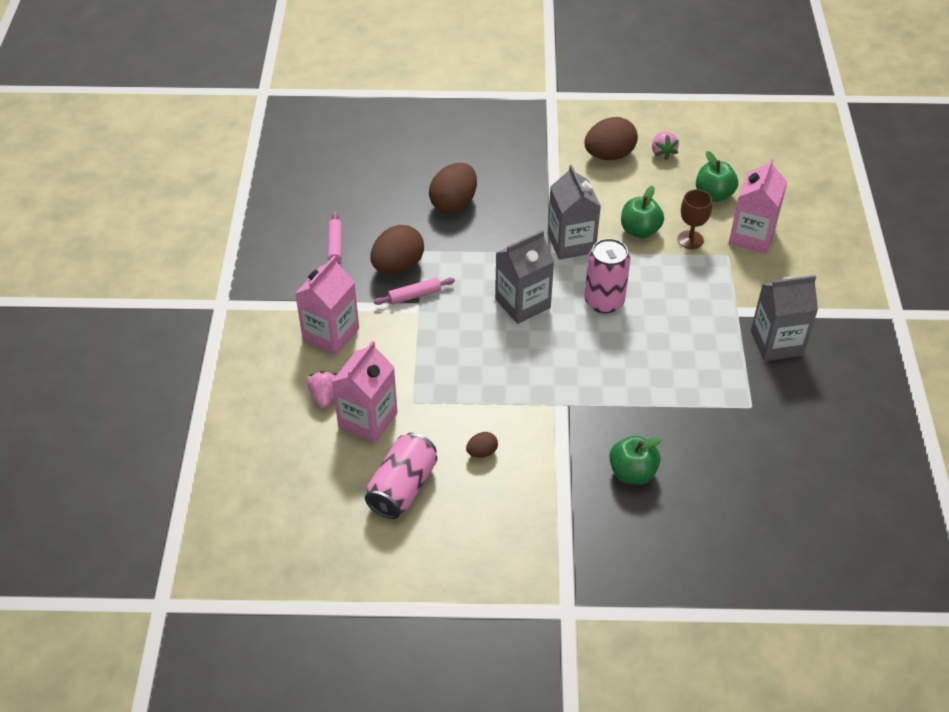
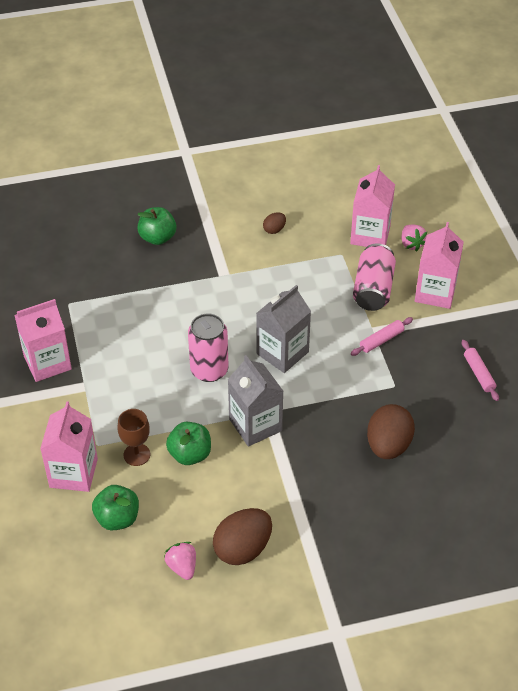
camera: 165 degrees right, 0 degrees up
pink can [365,433,437,519] -> pink can moved to [353,243,396,311]
brown egg [370,225,424,274] -> none
grey carton [751,275,818,361] -> pink carton [14,299,72,382]

